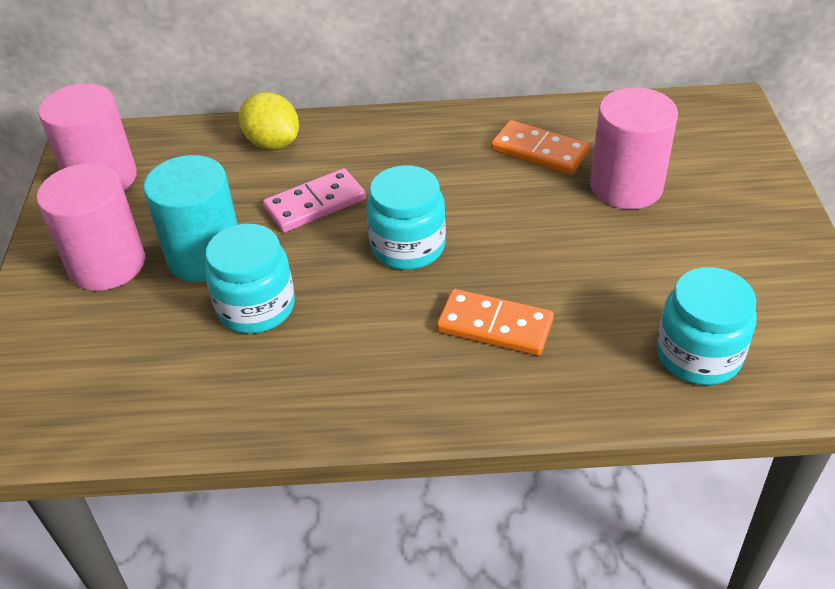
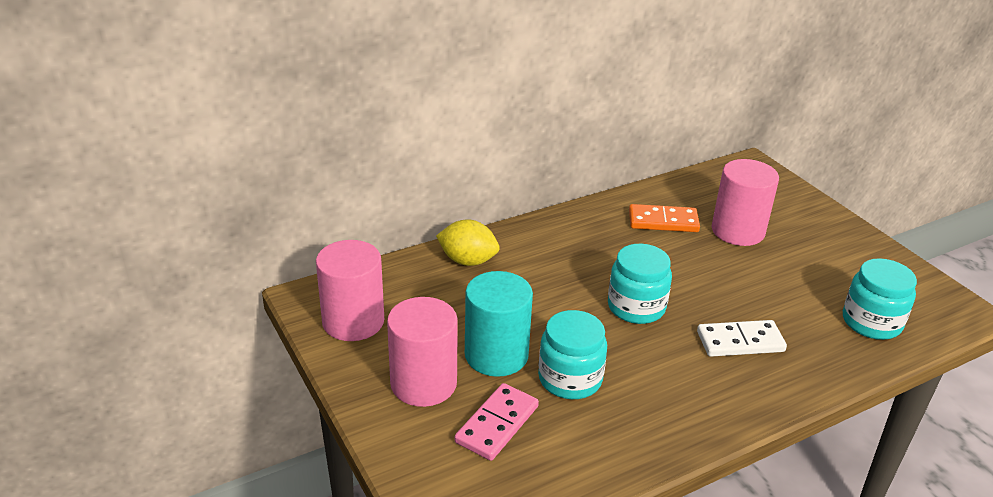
camera: 30 degrees left, 10 degrees down
pink domino [263,168,366,232] -> pink domino moved to [455,383,539,461]
orange domino [436,289,554,356] -> white domino [697,320,787,357]

